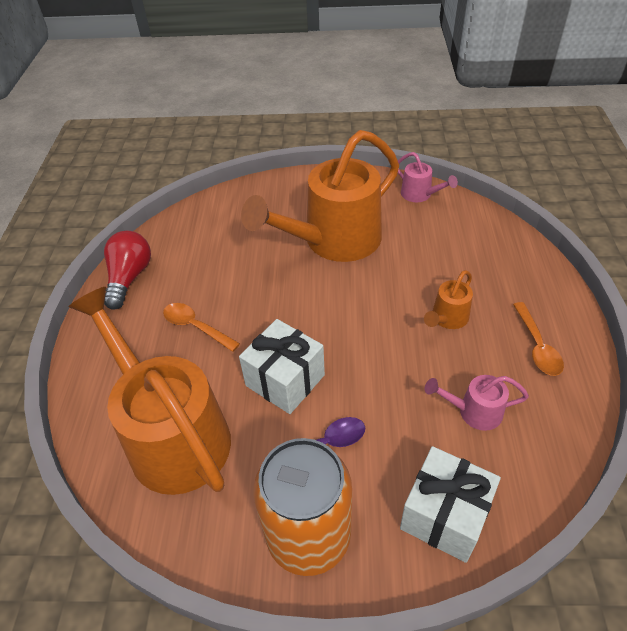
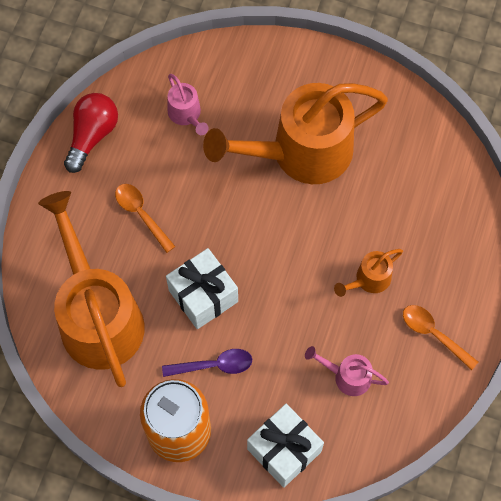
camera: 15 degrees right, 20 degrees up
pink watering can [398,152,458,202] -> pink watering can moved to [167,74,209,135]
orange spoon [513,302,564,376] -> orange spoon turned 120 degrees clockwise [403,305,478,370]

